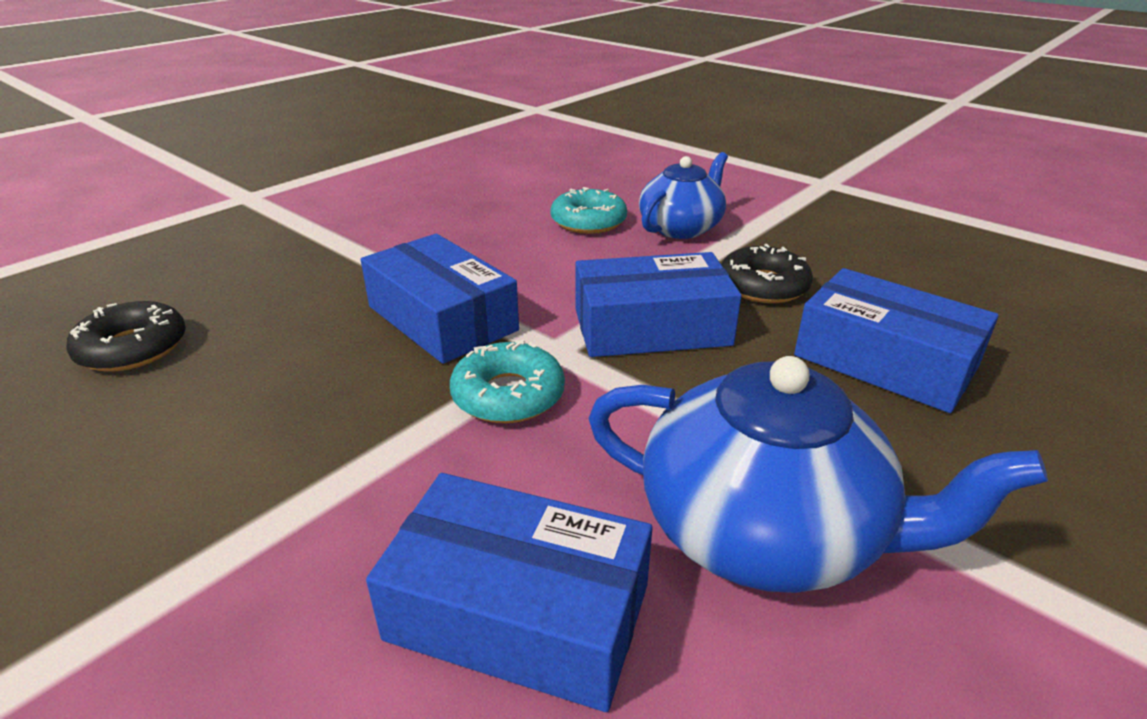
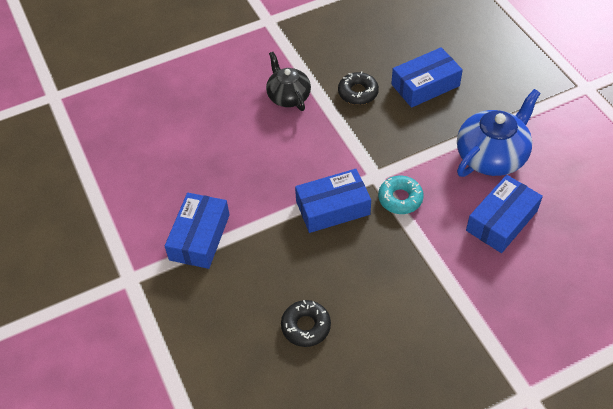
camera: 65 degrees left, 20 degrees up
turquoise donut [551,187,627,234] -> none
blue box [575,252,741,357] -> blue box moved to [165,193,229,269]
blue teapot [639,152,728,239] -> black teapot [266,52,311,111]

